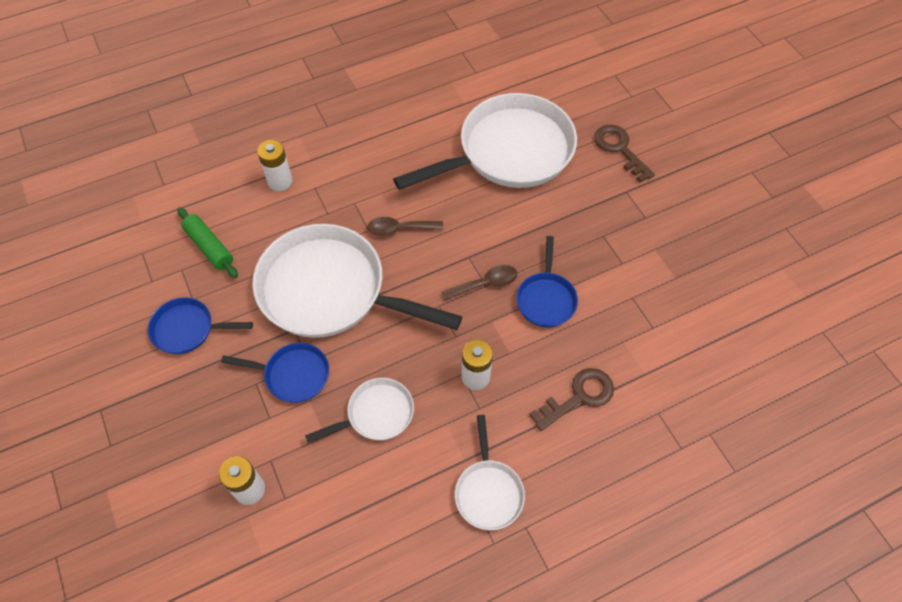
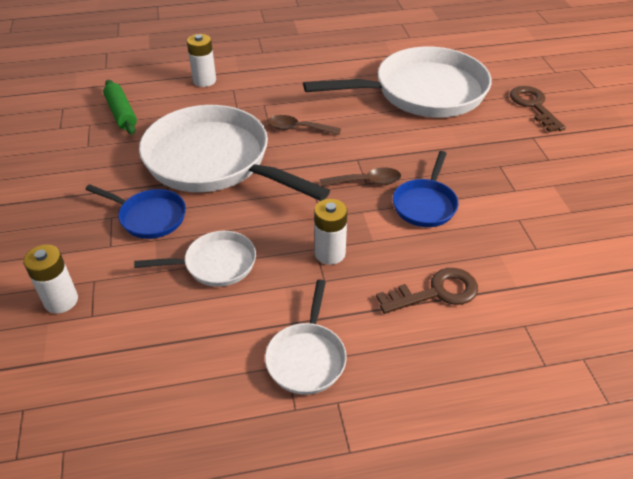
camera: 15 degrees right, 15 degrees down
blue pan [148,297,253,354] -> none

